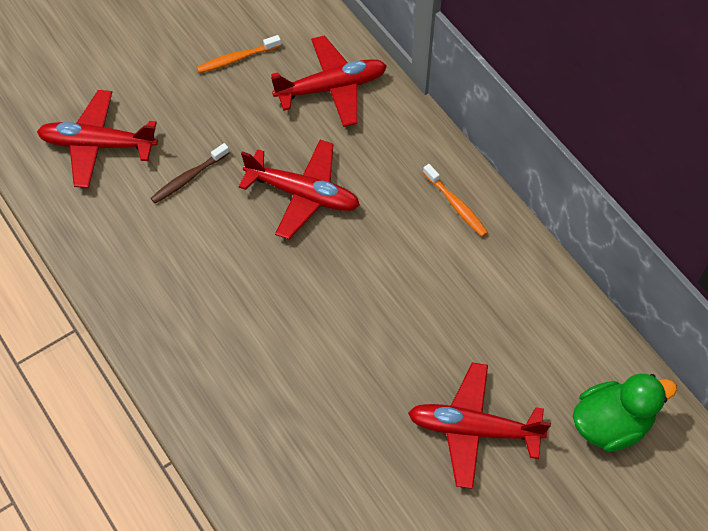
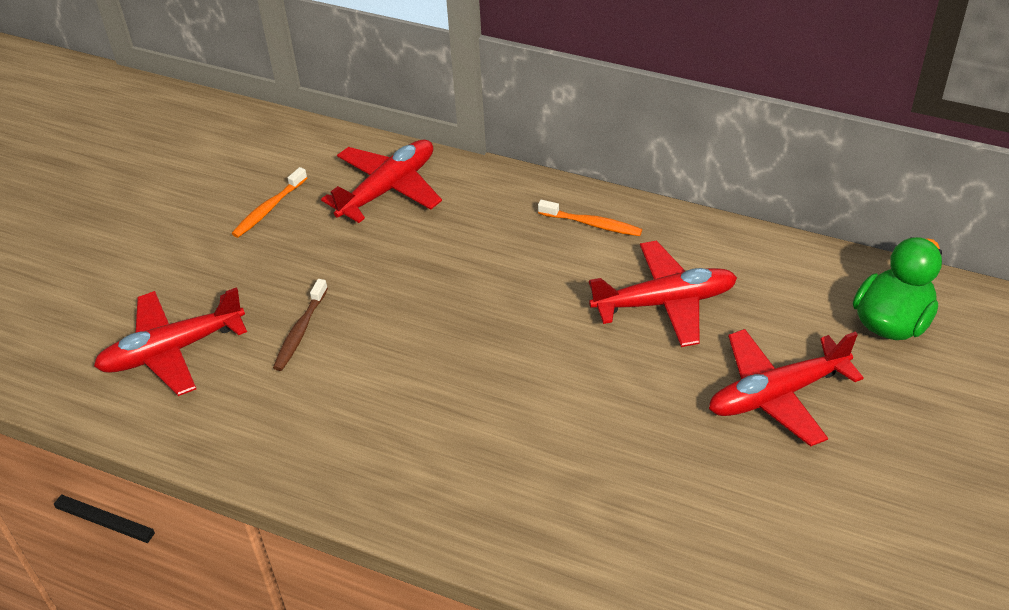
camera: 30 degrees left, 15 degrees down
red plane [239,140,360,239] -> red plane moved to [589,241,737,347]

